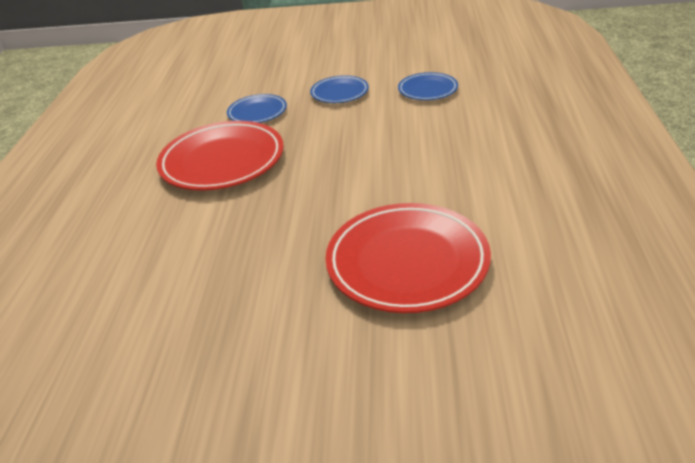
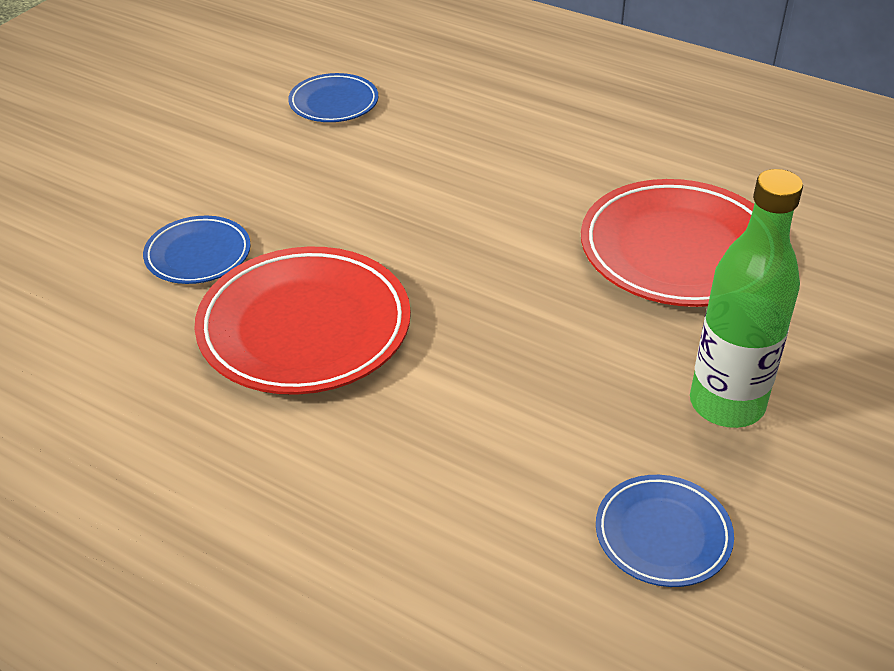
camera: 65 degrees left, 5 degrees up
blue plate [310,75,369,103] -> blue plate moved to [596,475,734,587]
none -> green bottle [690,169,803,428]

